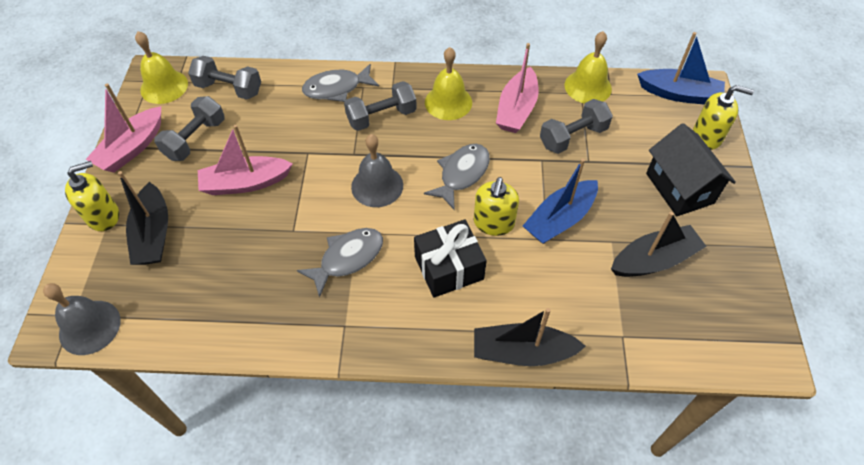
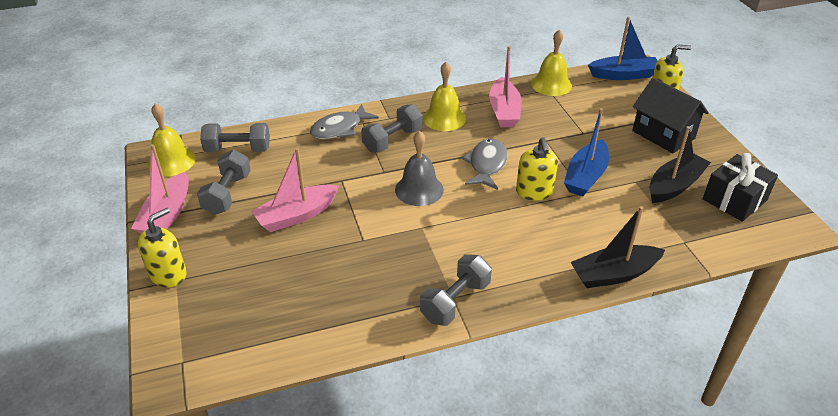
camera: 20 degrees left, 15 degrees down
grey bell [43,283,121,355] -> none
black boat [118,171,168,265] -> none
grey fish [297,228,383,298] -> none
black gift [414,219,487,298] -> black gift moved to [703,153,778,222]
grey dumbbell [540,99,613,154] -> grey dumbbell moved to [420,254,492,326]

